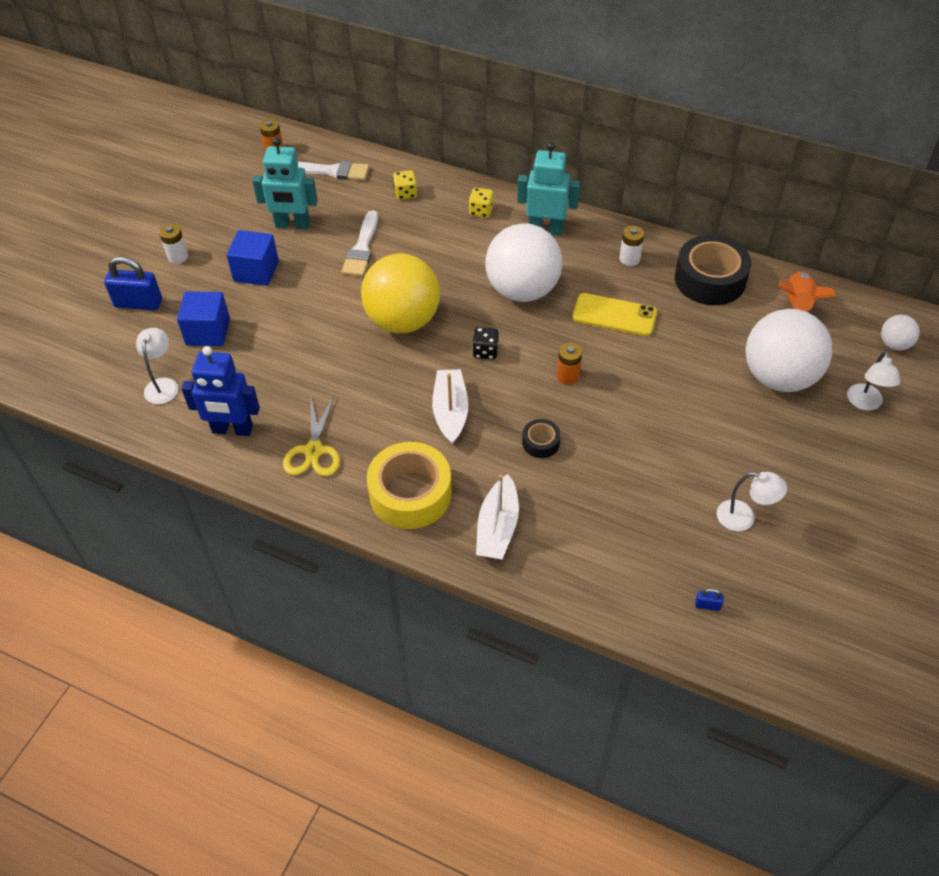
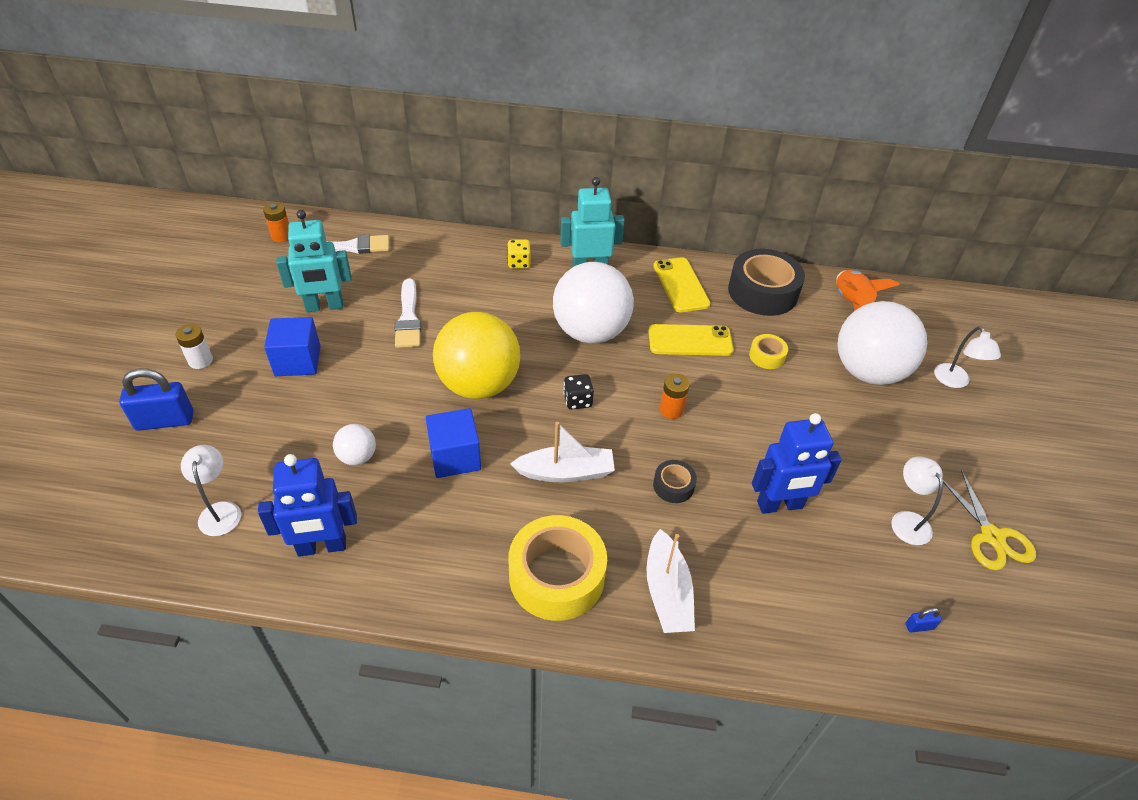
camera: 20 degrees left, 5 degrees down
blue cube [177,291,230,346] -> blue cube moved to [426,408,481,478]
yellow scissors [283,396,340,476] -> yellow scissors moved to [943,470,1036,570]
yellow dice [393,170,417,200] -> none
white boat [432,369,469,444] -> white boat turned 105 degrees clockwise [510,422,615,482]
white battery [619,226,644,266] -> yellow phone [653,257,710,312]
white lamp [717,472,787,531] -> white lamp turned 105 degrees counterclockwise [891,456,943,545]
white ball [881,315,920,351] -> white ball moved to [333,424,376,465]
none -> yellow tape [749,334,788,369]
none -> blue robot [752,413,842,514]

